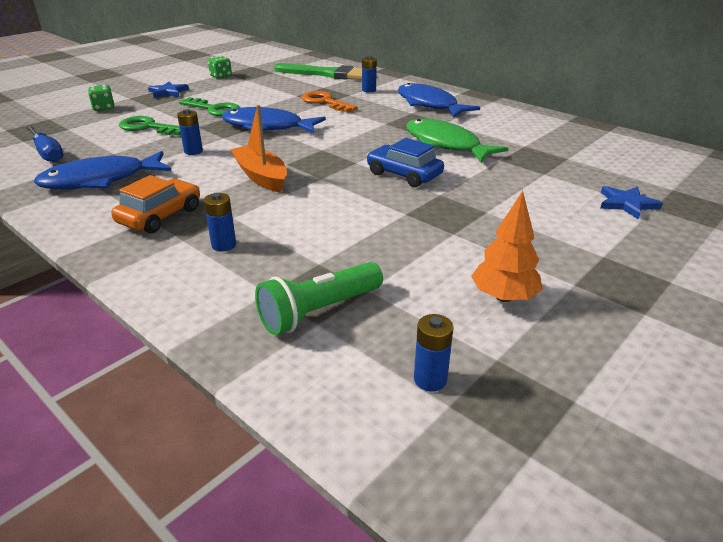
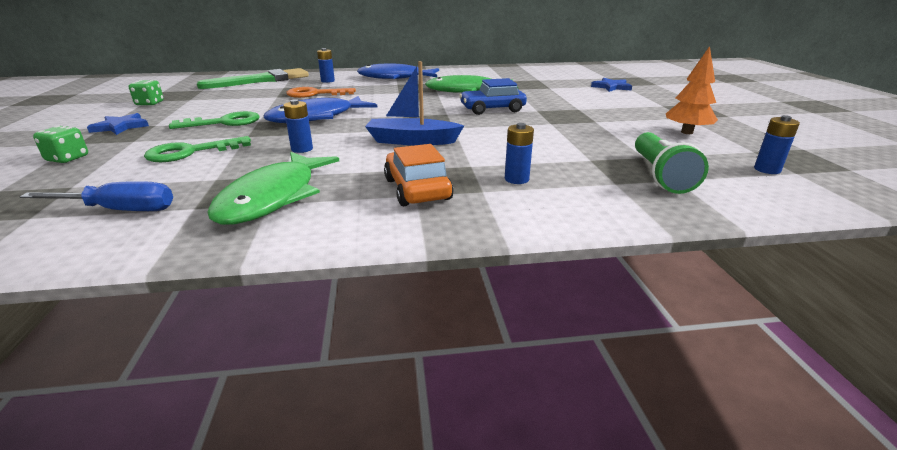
camera: 50 degrees left, 5 degrees down
blue fish [34,151,172,189] -> green fish [207,152,339,225]
orange boat [230,105,287,193] -> blue boat [365,61,464,145]

